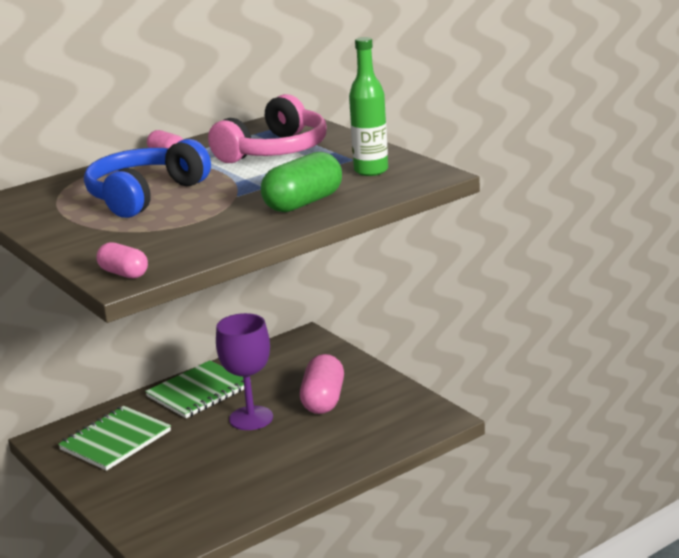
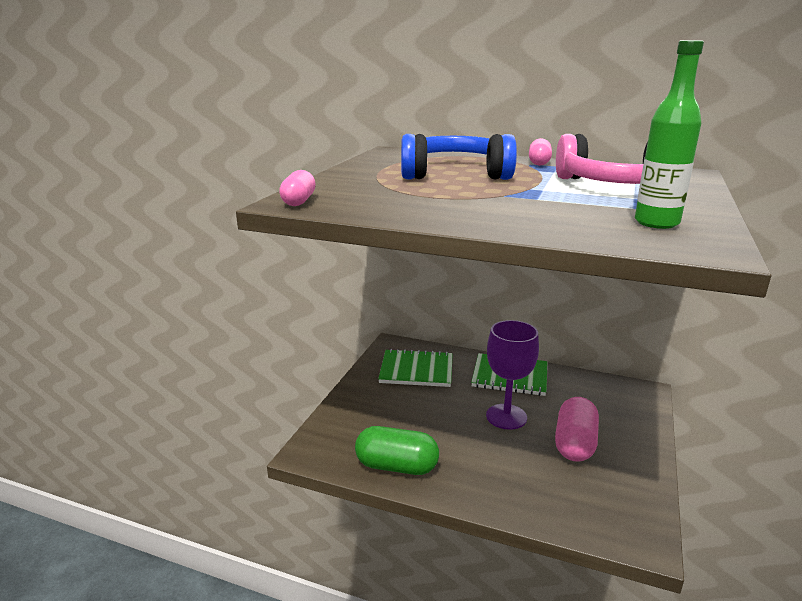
camera: 55 degrees right, 0 degrees up
green capsule [261,152,342,212] -> green capsule moved to [355,426,439,475]
pink capsule [300,354,344,414] -> pink capsule turned 45 degrees counterclockwise [555,397,599,462]

